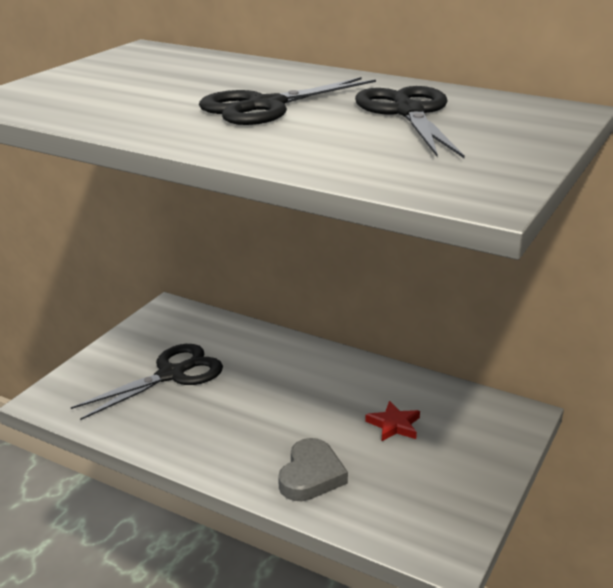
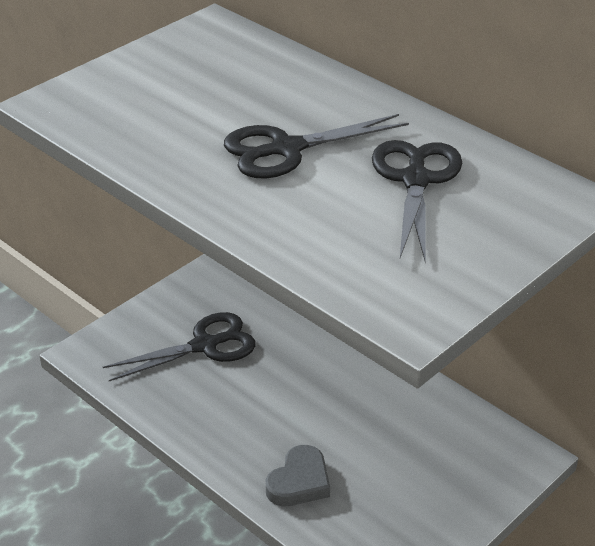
camera: 15 degrees right, 10 degrees up
red star [365,401,420,442] -> none

